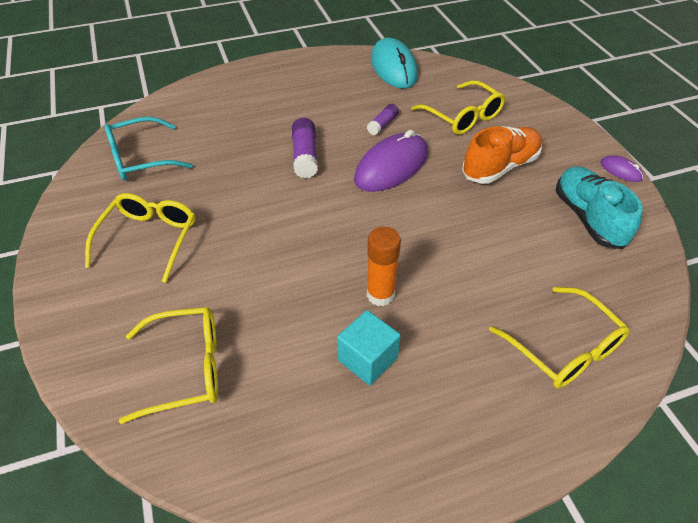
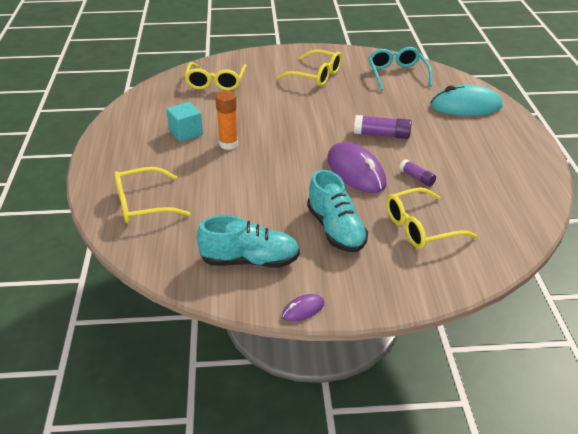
camera: 105 degrees right, 10 degrees down
turquoise mouse [371,37,418,88] -> turquoise mouse moved to [431,85,502,116]
orange shoe [462,126,542,184] -> turquoise shoe [307,170,368,252]

